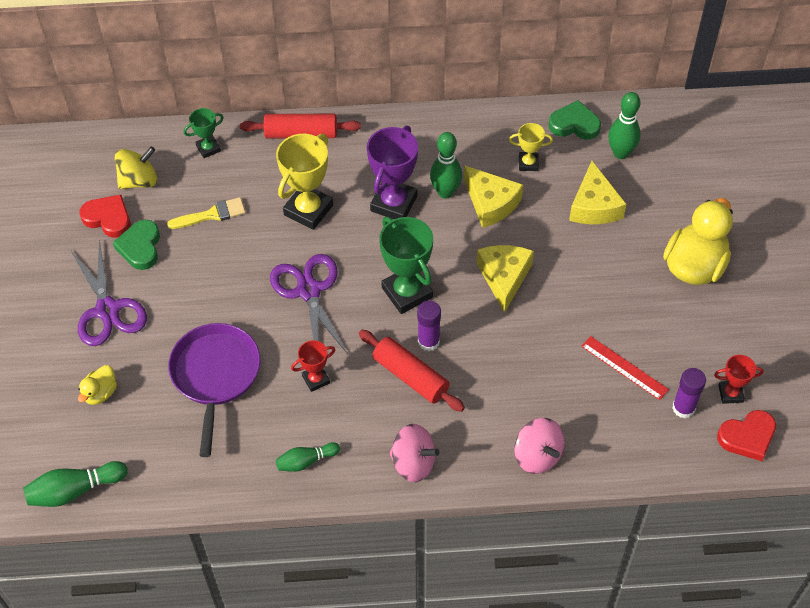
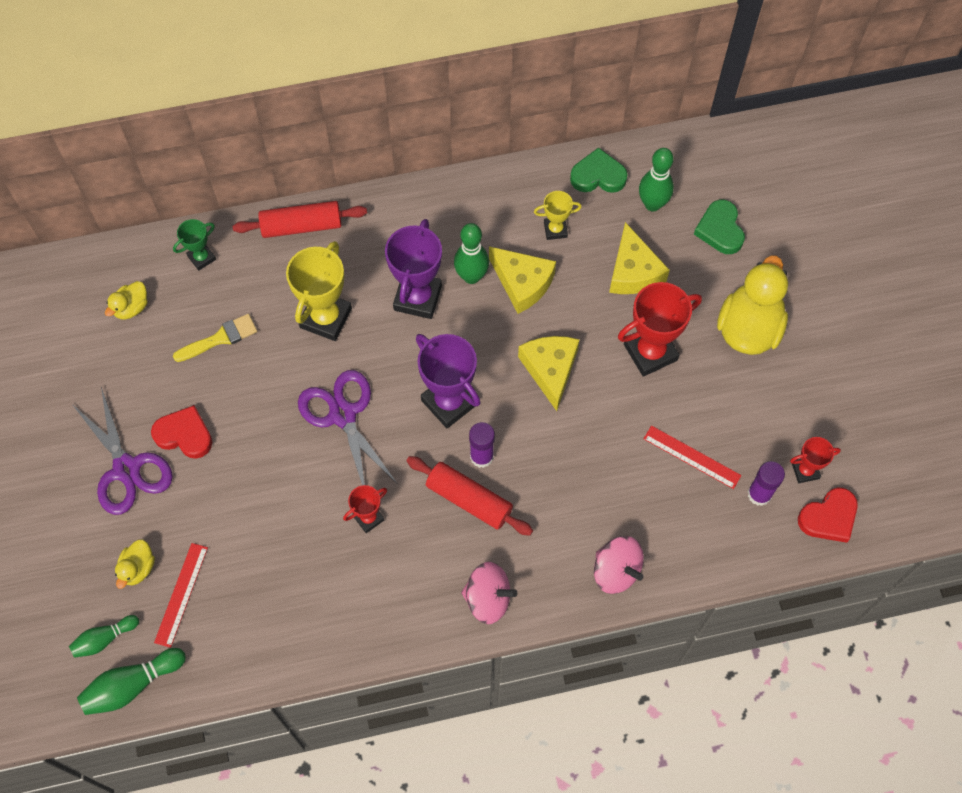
camera: 10 degrees left, 10 degrees up
red heart [79,195,131,238] -> red heart moved to [151,405,212,459]
green heart [113,220,160,270] -> green heart moved to [694,200,745,254]
yellow spinning top [114,146,157,189] -> yellow duck [105,281,148,320]
purple pan [168,323,260,457] -> none
green bowling pin [276,442,340,472] -> green bowling pin moved to [69,615,139,658]
green trophy [379,217,433,314] -> purple trophy [416,334,480,428]
none -> red ruler [154,543,208,648]
none -> red trophy [618,282,702,377]

